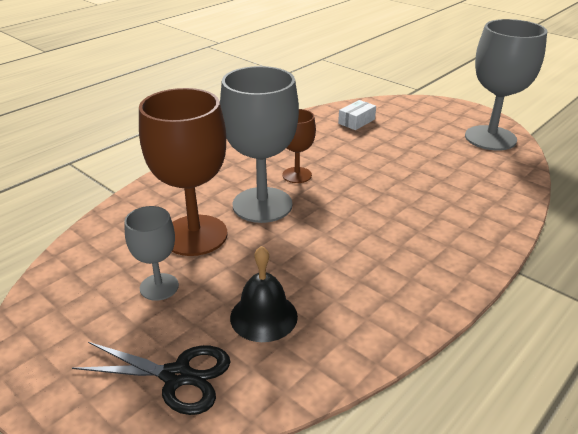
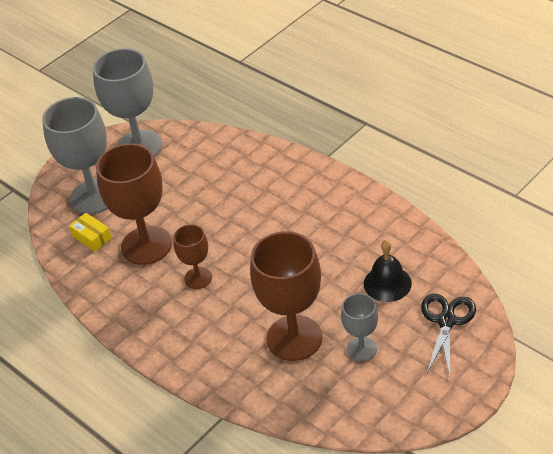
camera: 85 degrees left, 10 degrees up
grey goblet [220,66,299,223] -> grey goblet moved to [42,97,108,214]
white box [338,100,376,130] -> yellow box [69,213,112,252]
none -> brown goblet [96,143,172,265]

